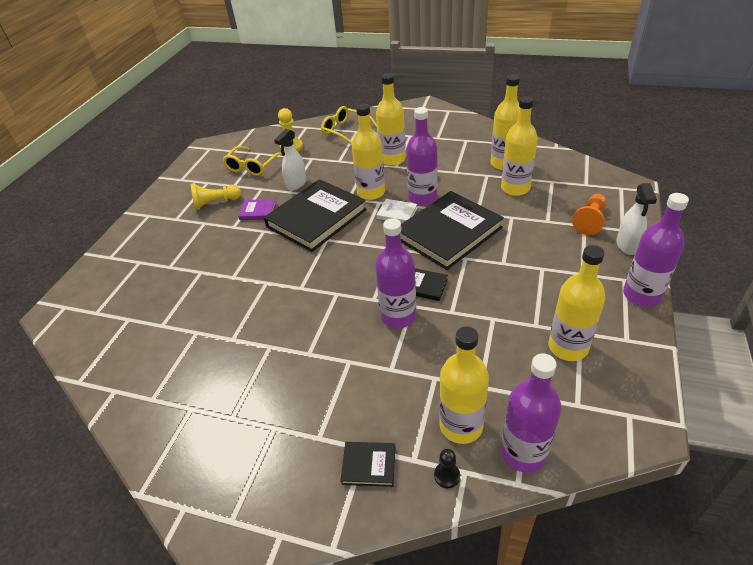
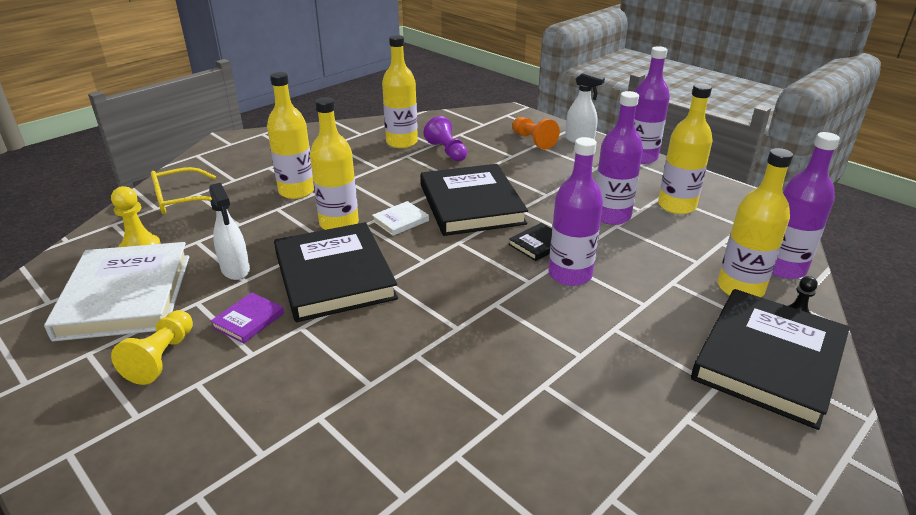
camera: 65 degrees left, 10 degrees down
yellow glasses [223,146,282,176] -> white book [44,242,189,341]
black book [340,442,395,487] -> black book [691,289,850,430], size x2.38
purple bottle [406,107,438,205] -> purple bottle moved to [596,91,643,225]
yellow bottle [501,96,538,196] -> purple pawn [424,116,467,162]

